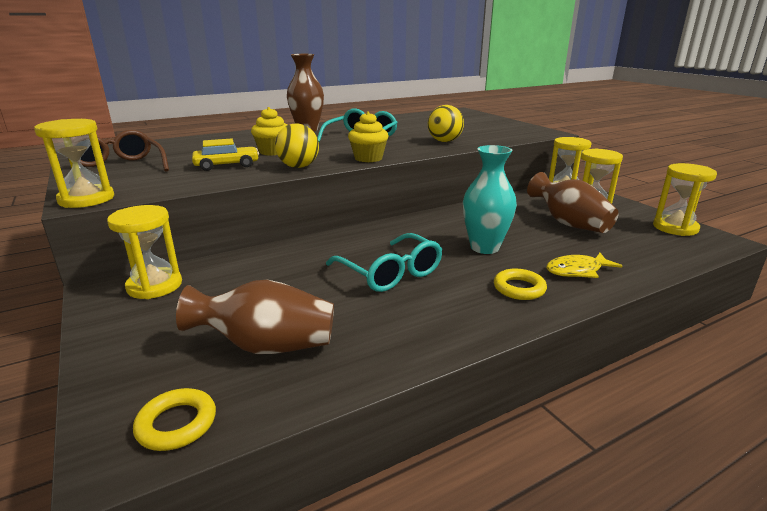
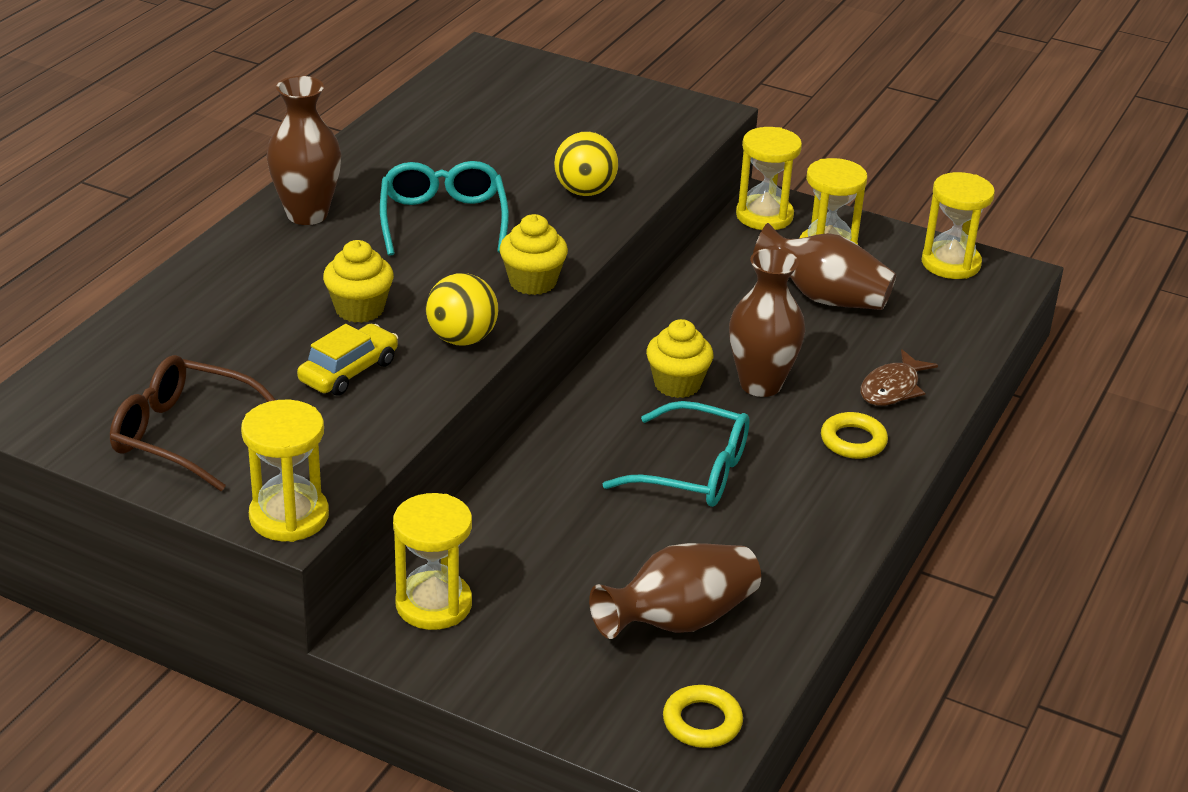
camera: 35 degrees left, 10 degrees up
turquoise vase [463,145,517,254] -> brown vase [729,248,805,397]
yellow fish [546,253,622,278] -> brown fish [860,349,938,406]
none -> yellow cupcake [646,319,714,398]

